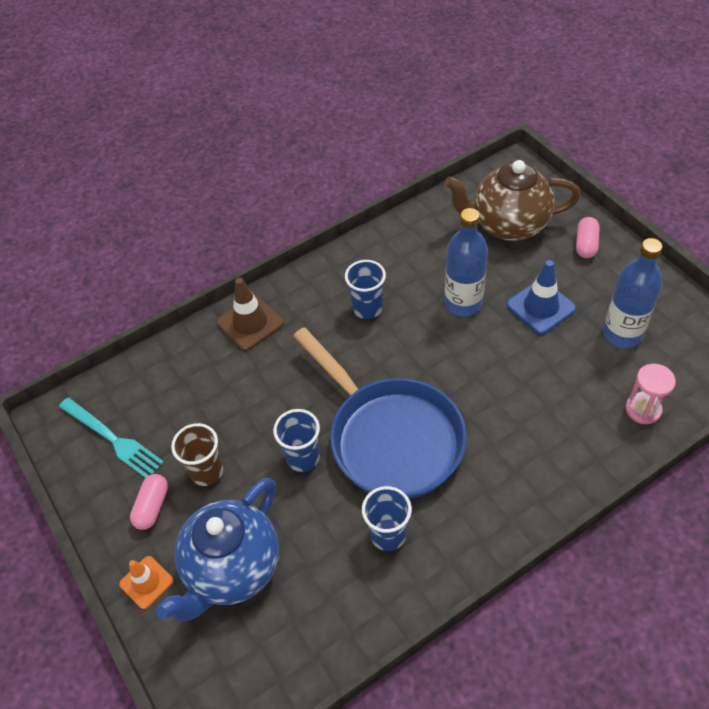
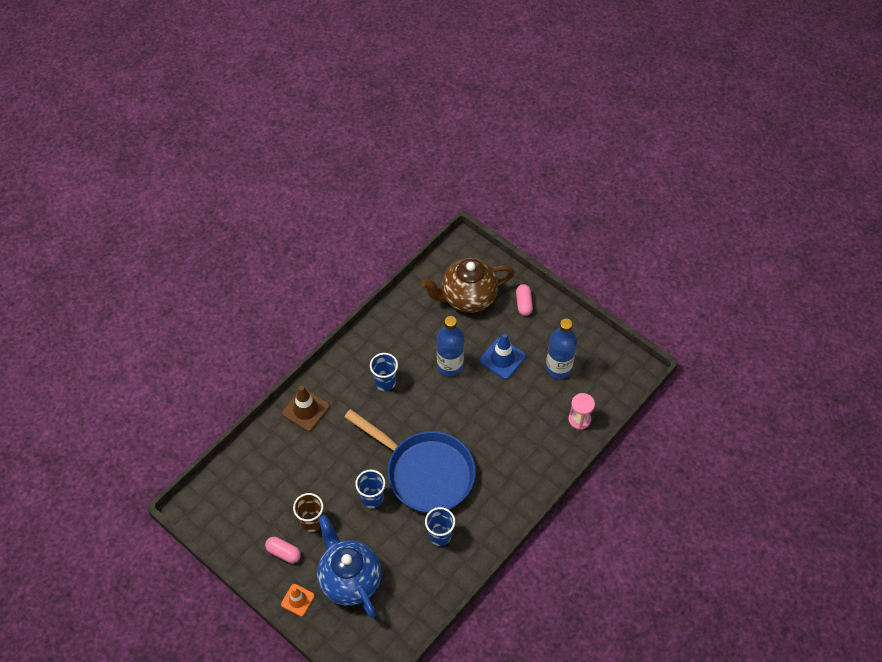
camera: 20 degrees left, 5 degrees up
turquoise fork [59,398,164,478] -> none
pink capsule [130,474,168,530] -> pink capsule turned 60 degrees counterclockwise [265,537,301,563]
blue teapot [156,477,279,621] -> blue teapot turned 135 degrees clockwise [317,515,382,618]

